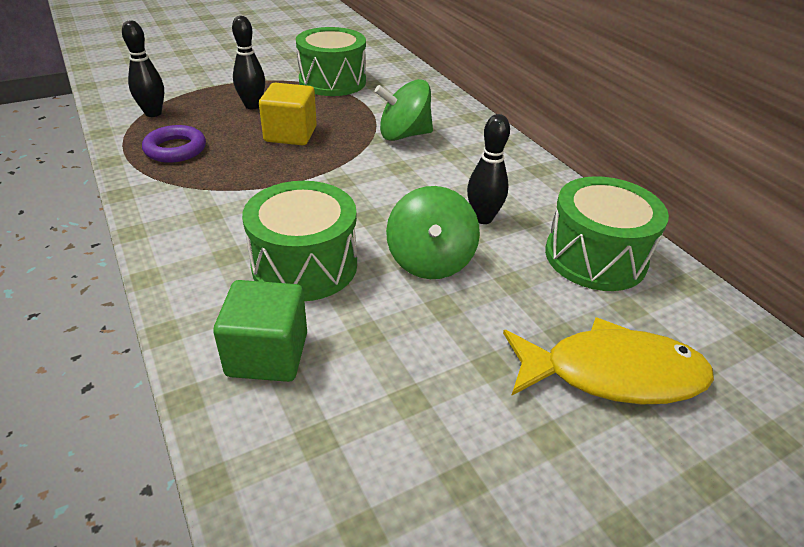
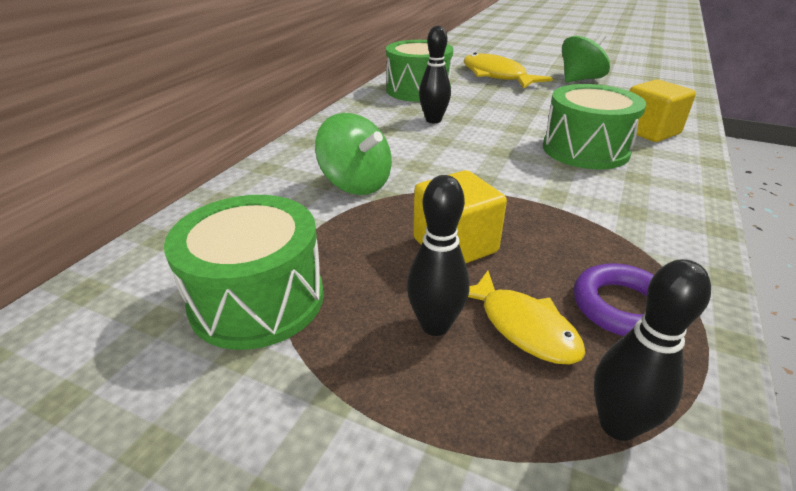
camera: 125 degrees left, 5 degrees down
green cube [213,280,307,382] -> yellow cube [629,79,696,142]
green spinning top [386,186,480,279] -> green spinning top moved to [562,33,610,82]
none -> yellow fish [468,271,586,365]

